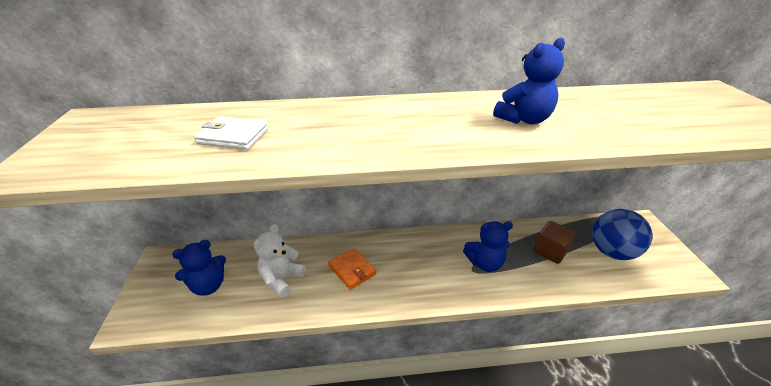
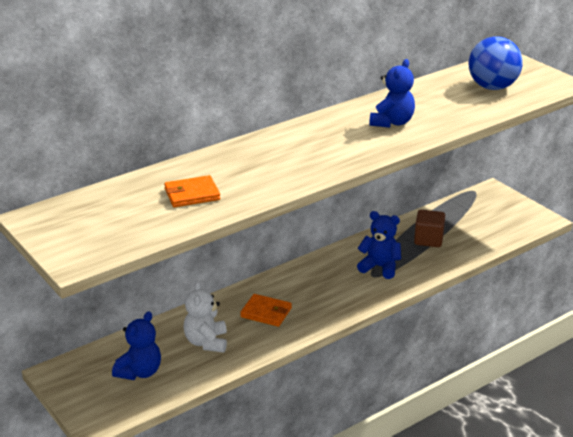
camera: 30 degrees left, 5 degrees down
white wallet [194,116,268,150] -> orange wallet [164,175,220,207]
blue teddy bear [463,221,513,272] -> blue teddy bear turned 120 degrees counterclockwise [357,211,401,279]
blue ball [592,209,652,260] -> blue ball moved to [469,36,522,90]

